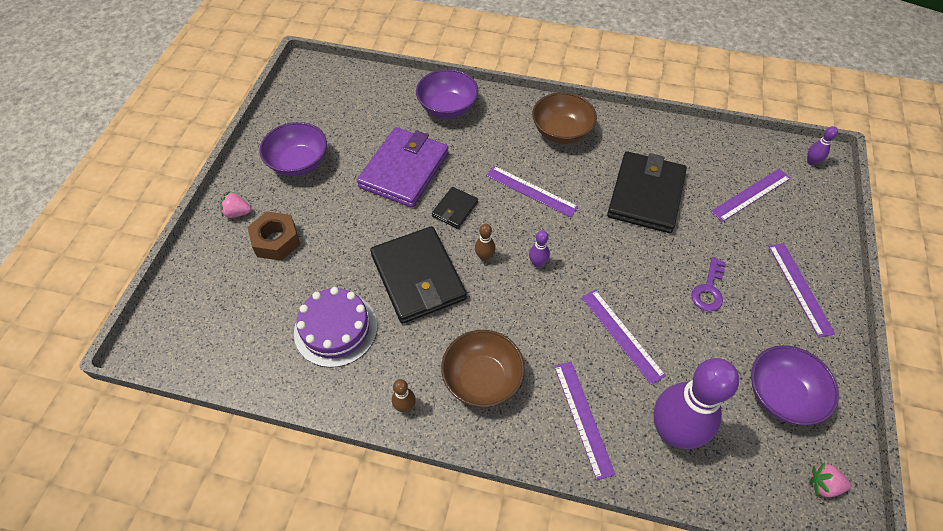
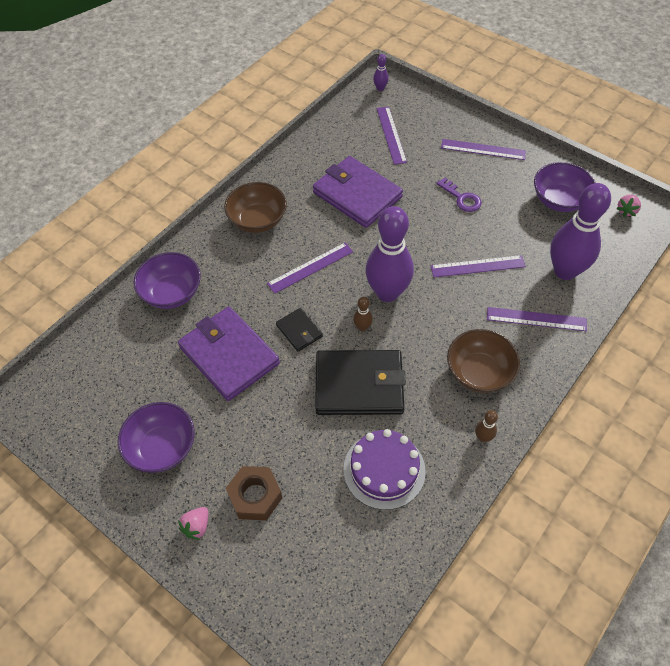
camera: 65 degrees left, 0 degrees up
purple bowling pin [529,230,550,268] -> purple bowling pin [366,206,414,302], size x2.50
black wallet [607,151,687,233] -> purple wallet [313,156,403,228]

